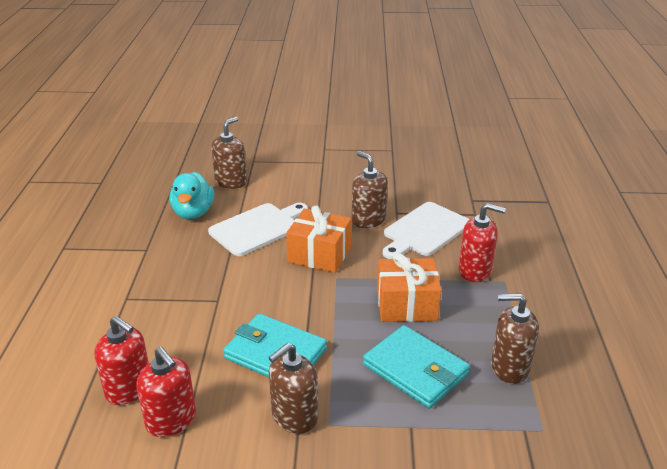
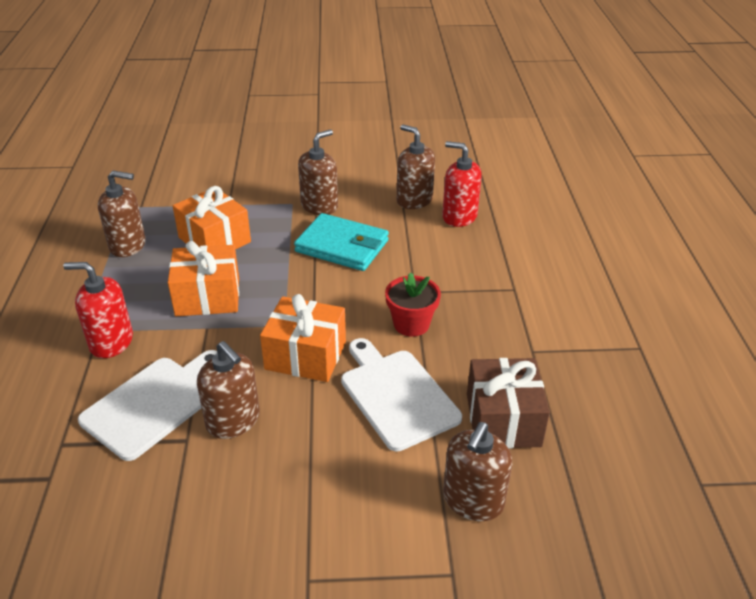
camera: 175 degrees right, 5 degrees up
red soap dispenser [136,347,196,437] -> brown soap dispenser [397,124,435,209]
turquoise duck [170,172,214,219] -> brown gift [467,358,550,448]
white cutting board [208,203,308,256] -> white cutting board turned 105 degrees clockwise [341,338,462,451]
turquoise wallet [363,325,470,408] -> orange gift [173,186,251,250]
none -> red flower pot [385,272,441,337]

